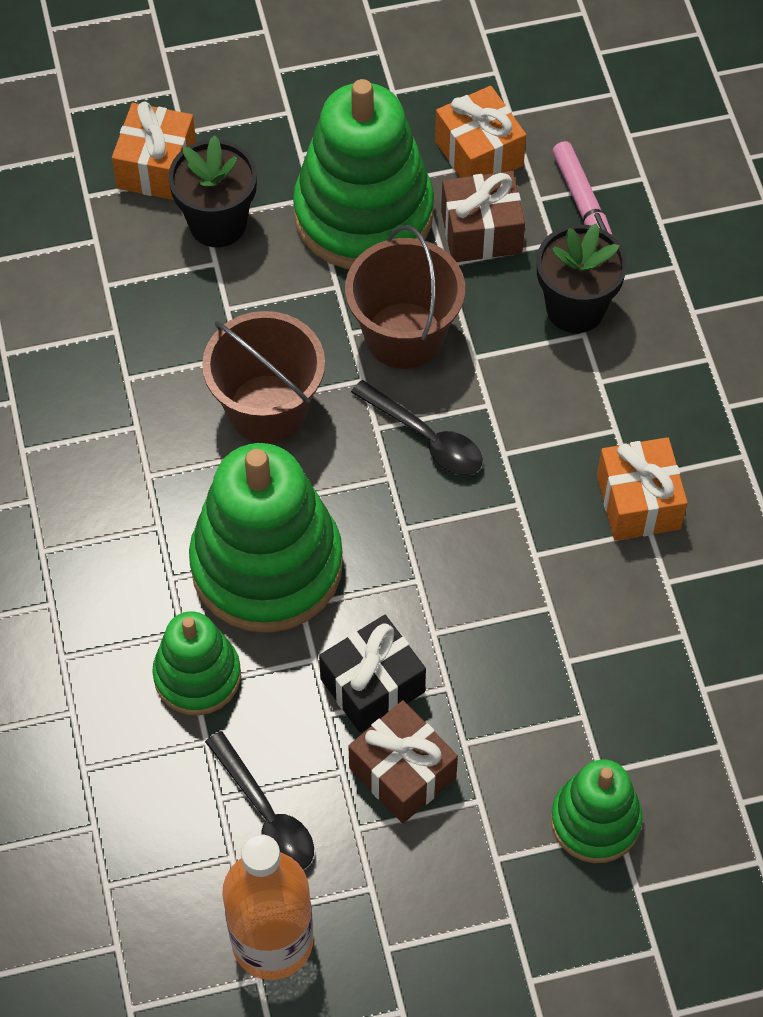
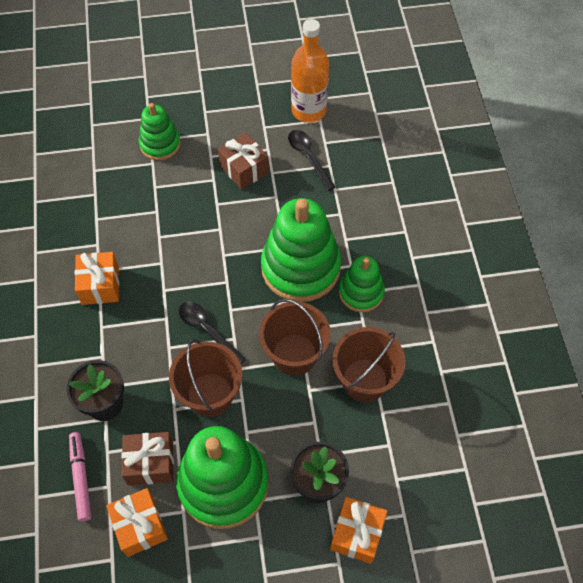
camera: 175 degrees left, 0 degrees up
green stacking toy [152,611,241,715] -> green stacking toy moved to [339,256,385,312]
black gift [319,615,426,733] -> none
none -> brown bucket [333,327,406,402]

